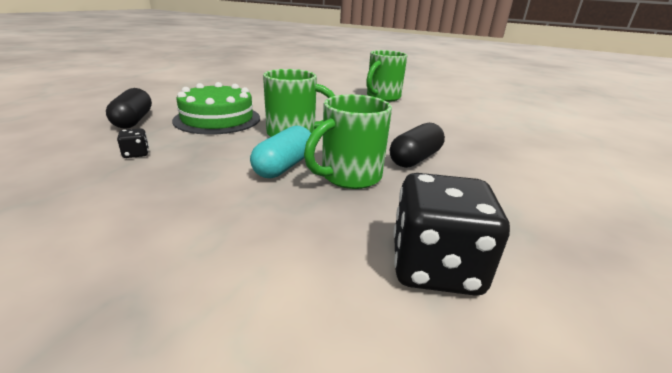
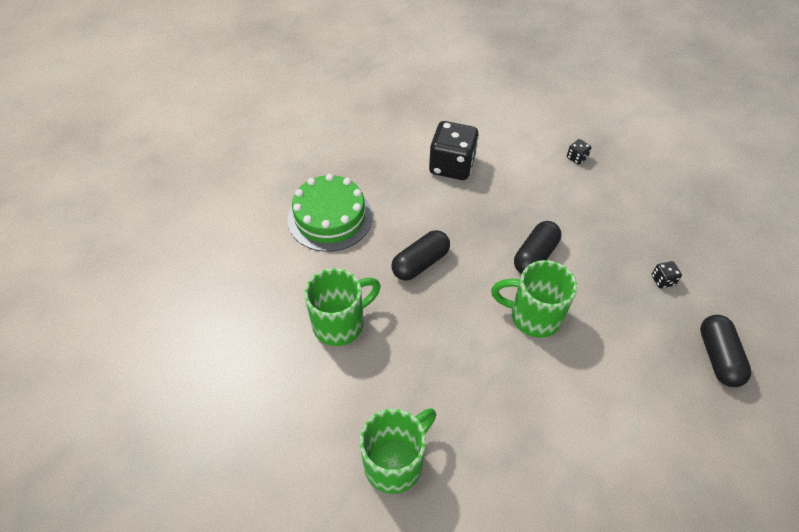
camera: 170 degrees left, 25 degrees up
green cake [172,82,260,135] -> green cake moved to [287,174,373,252]
turquoise capsule [250,126,311,178] -> black capsule [514,221,561,274]
green mug [304,94,392,189] -> green mug moved to [304,268,381,346]
none -> black dice [567,139,591,165]

